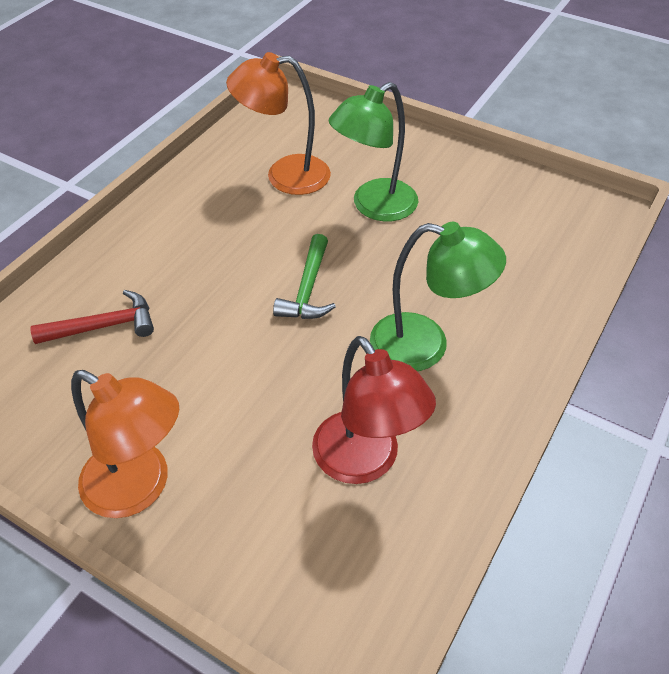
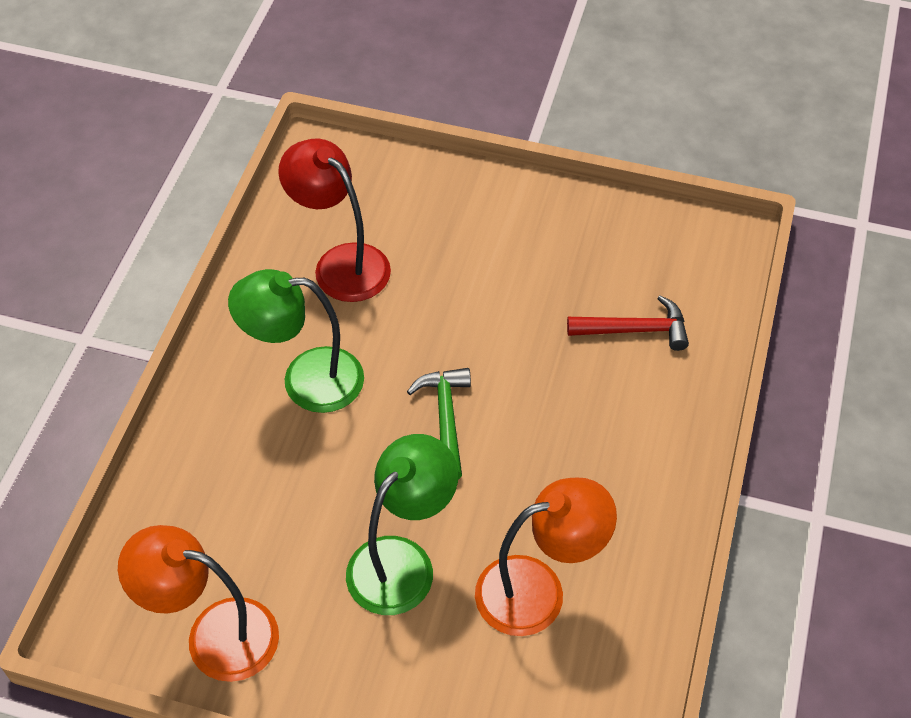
camera: 165 degrees right, 5 degrees up
red hammer [30,290,154,344] -> red hammer turned 150 degrees counterclockwise [567,295,689,351]
orange lamp [71,370,179,518] -> orange lamp moved to [118,525,279,682]

